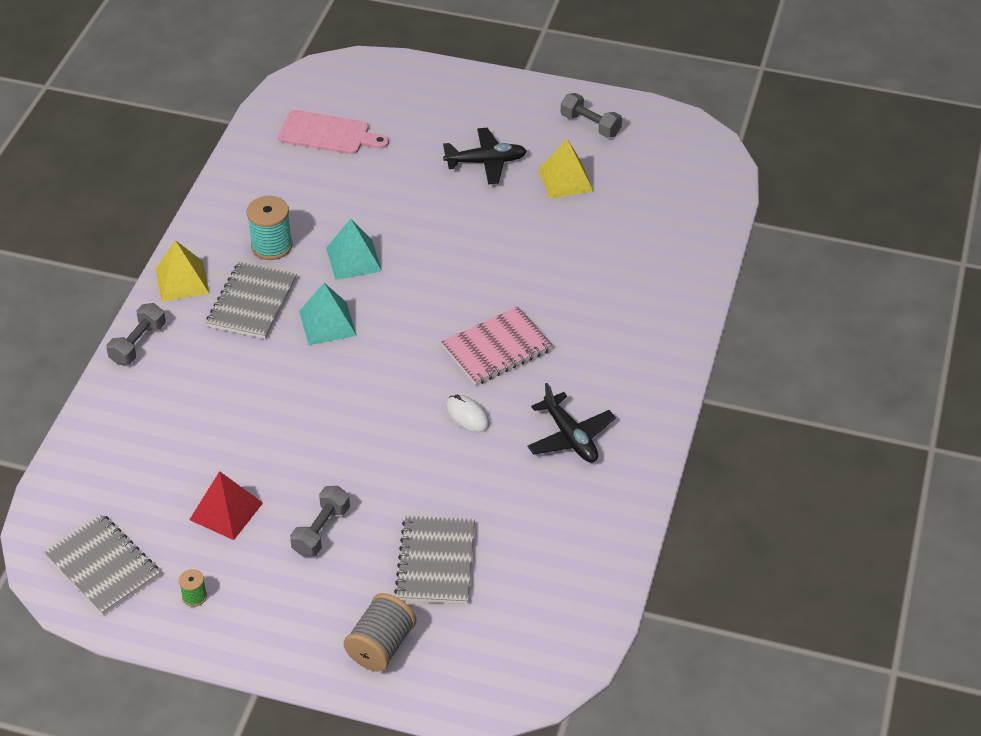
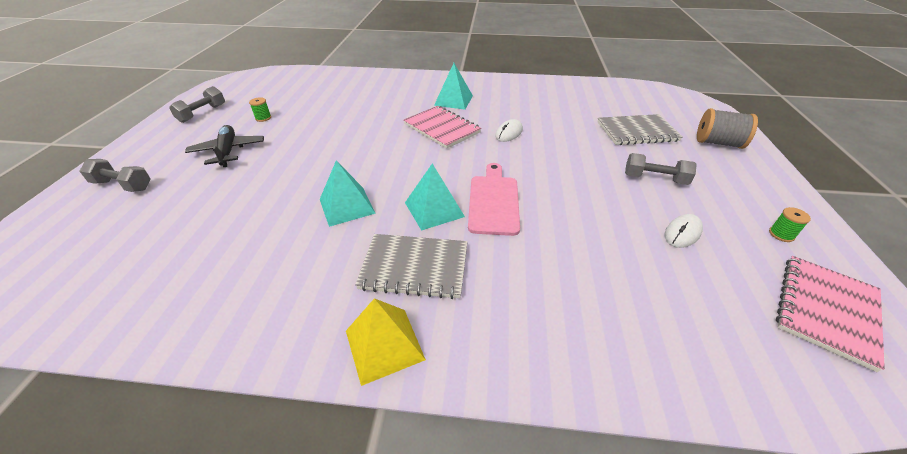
camera: 100 degrees left, 5 degrees down
grey notebook [43,513,160,615] -> pink notebook [776,256,885,372]
grey dumbbell [106,303,166,365] -> grey dumbbell moved to [80,159,151,192]
red pyramid [189,471,263,540] -> white mouse [665,214,703,248]
turquoise spool [247,196,293,260] -> none
pink cutting board [278,110,389,154] -> pink cutting board moved to [468,163,520,236]
black plane [527,383,616,463] -> none
yellow pyramid [538,139,593,199] -> green spool [249,97,271,122]
none -> turquoise pyramid [434,63,473,110]

